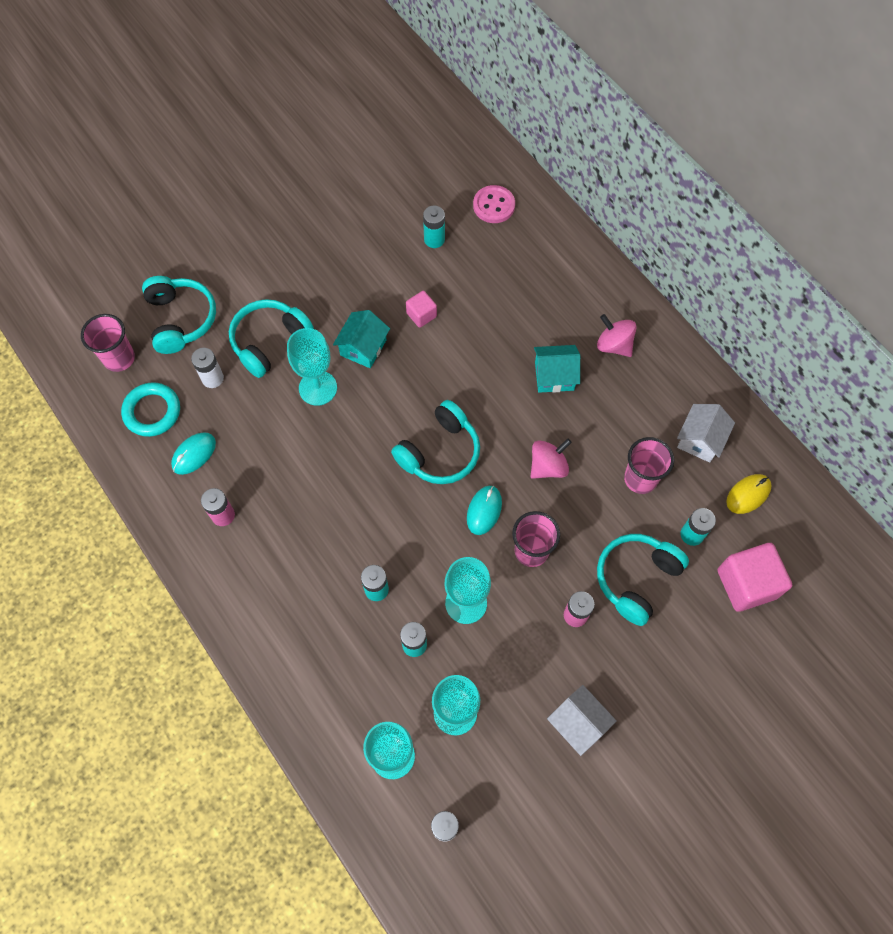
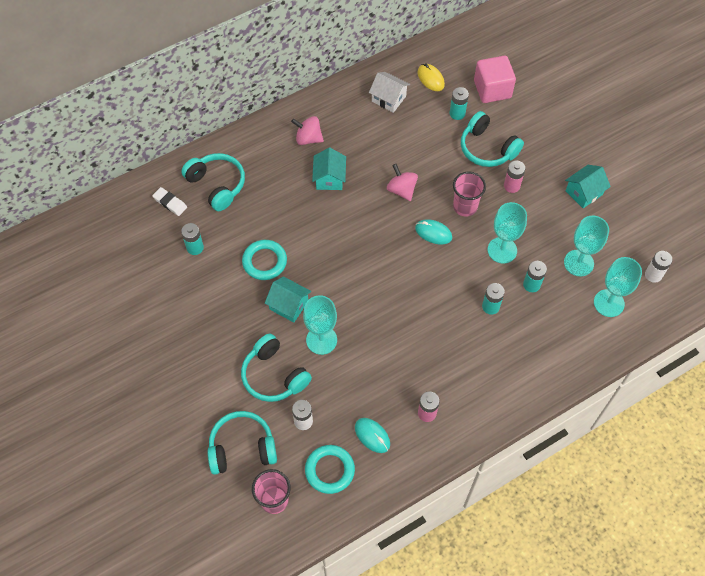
camera: 85 degrees left, 5 degrees down
turquoise headphones [391,400,480,484] -> turquoise headphones moved to [181,153,245,211]
pink cube [406,291,437,328] -> turquoise ring [242,240,287,280]
pink button [473,185,515,223] -> white eraser [152,187,187,216]
white house [547,685,617,756] -> turquoise house [565,165,611,208]
pink spinning top [597,314,636,357] -> pink spinning top turned 60 degrees clockwise [291,116,324,145]
pink cup [624,437,674,494] -> none

